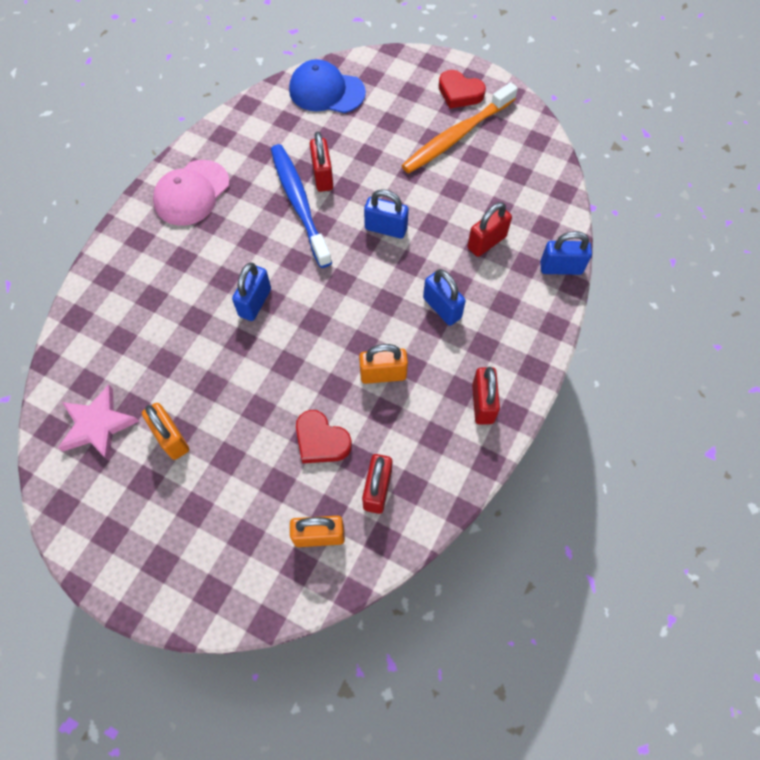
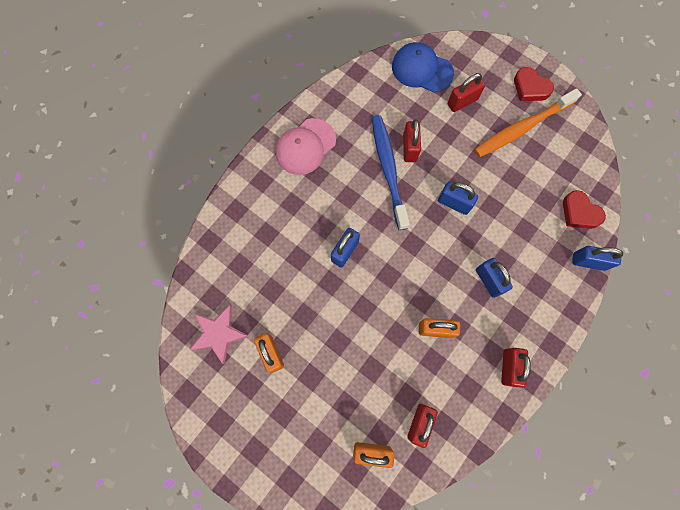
camera: 10 degrees right, 10 degrees up
red heart [296,410,352,463] -> red heart moved to [563,190,606,229]
red padlock [467,202,512,257] -> red padlock moved to [447,73,485,112]

